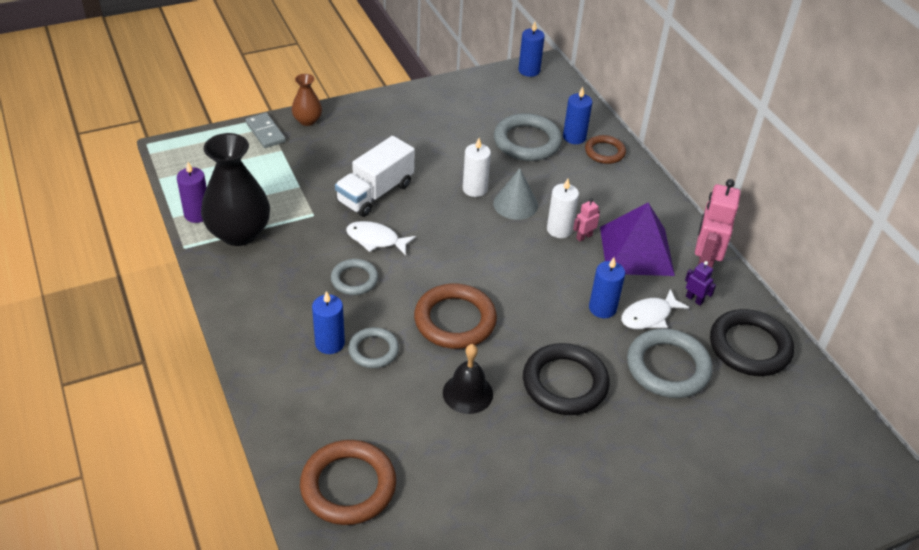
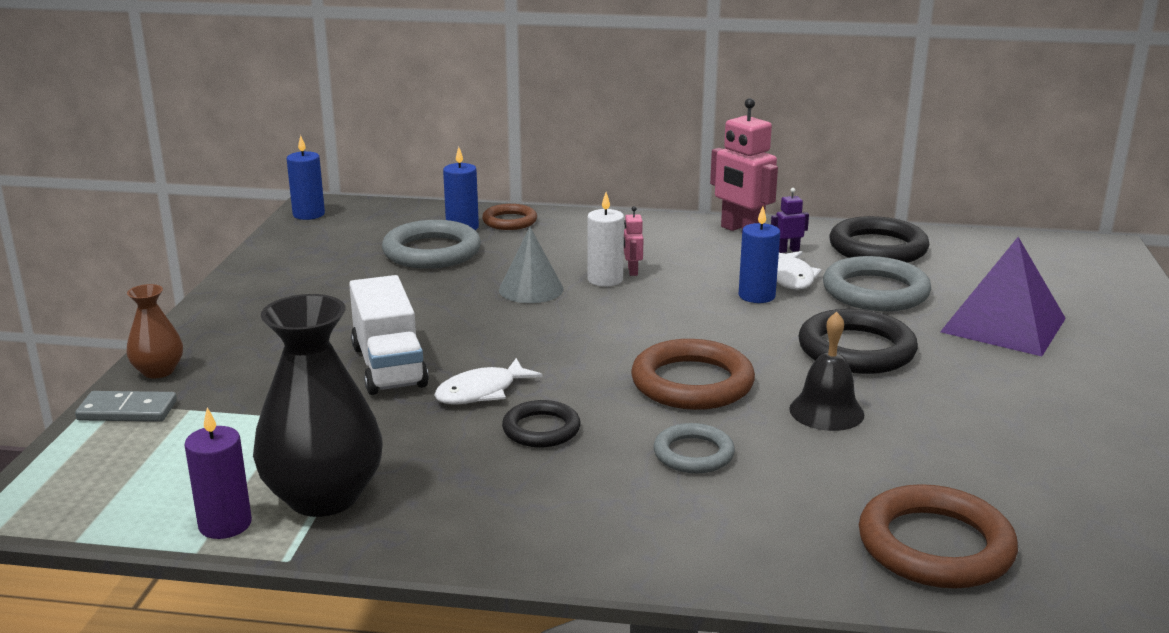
camera: 55 degrees left, 20 degrees down
blue candle [312,291,345,354] -> none
grey ring [331,259,378,295] -> black ring [502,400,580,447]
white candle [463,138,491,197] -> none
purple pyramid [600,202,675,276] -> purple pyramid moved to [940,237,1066,356]

